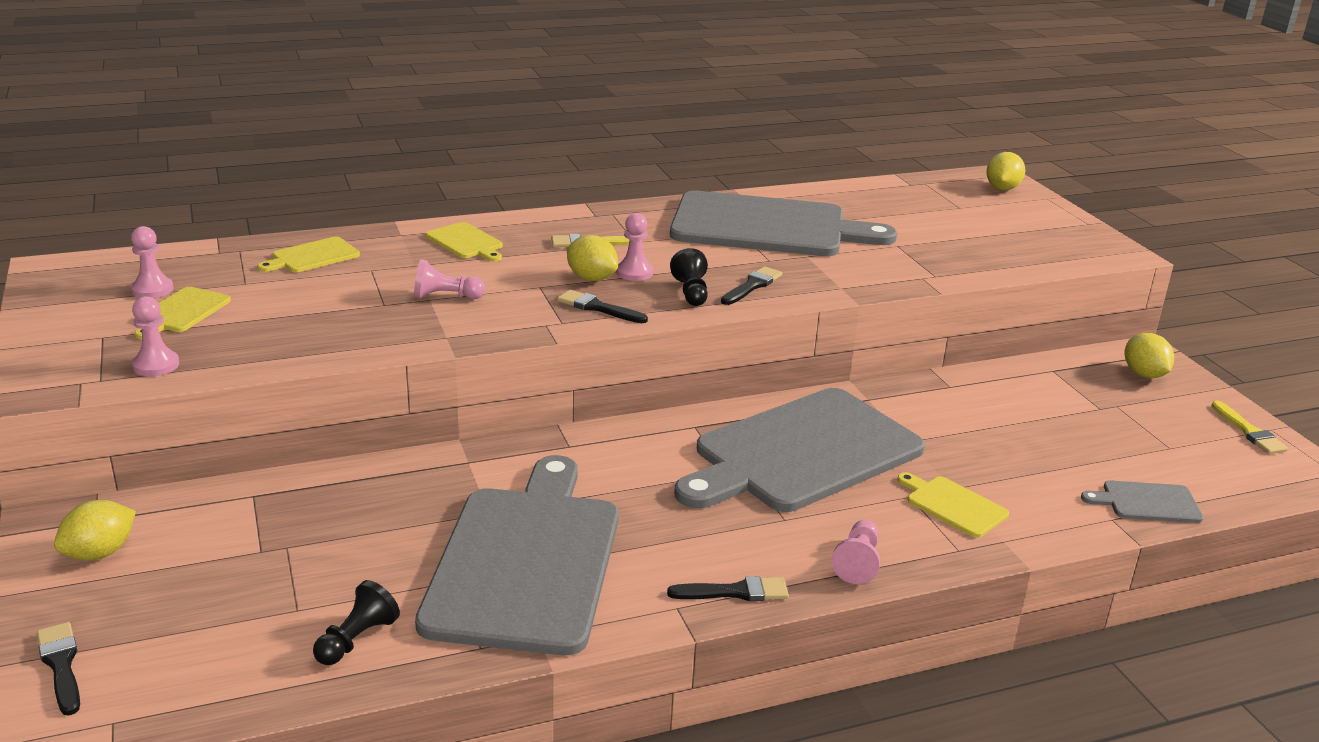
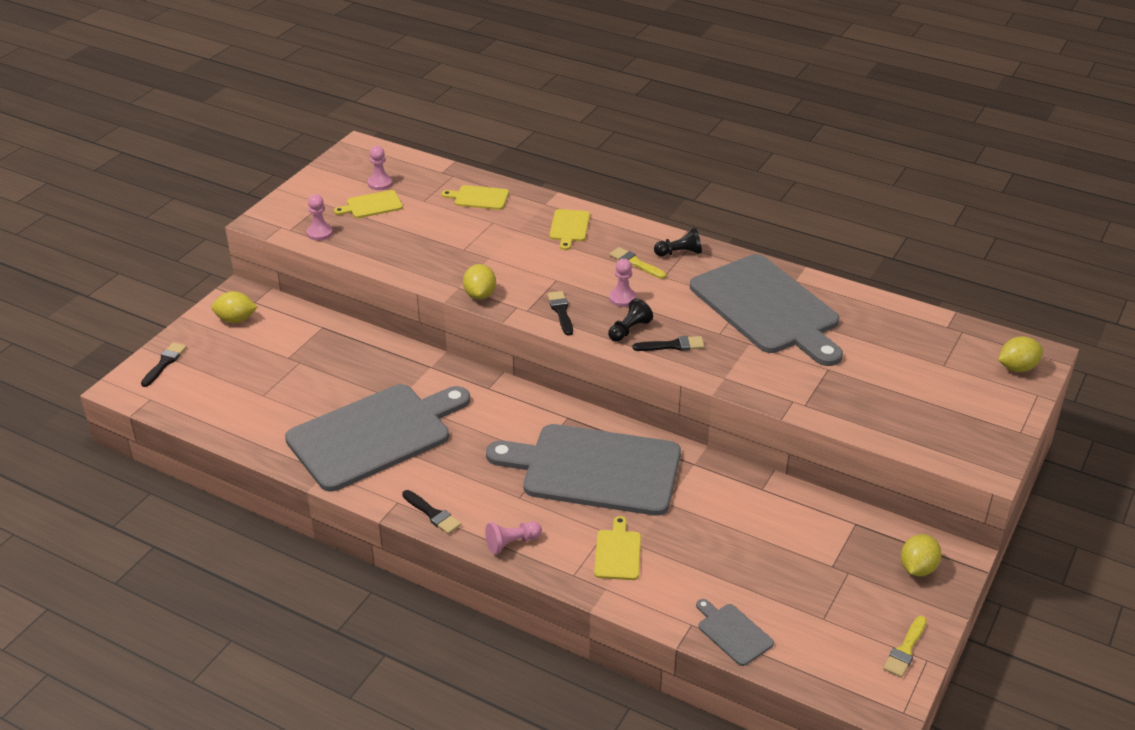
camera: 50 degrees right, 10 degrees up
black pawn [313,580,400,665] -> black pawn moved to [654,228,702,256]
pink pawn [414,259,485,299] -> none
yellow lemon [567,235,618,281] -> yellow lemon moved to [463,264,496,300]

